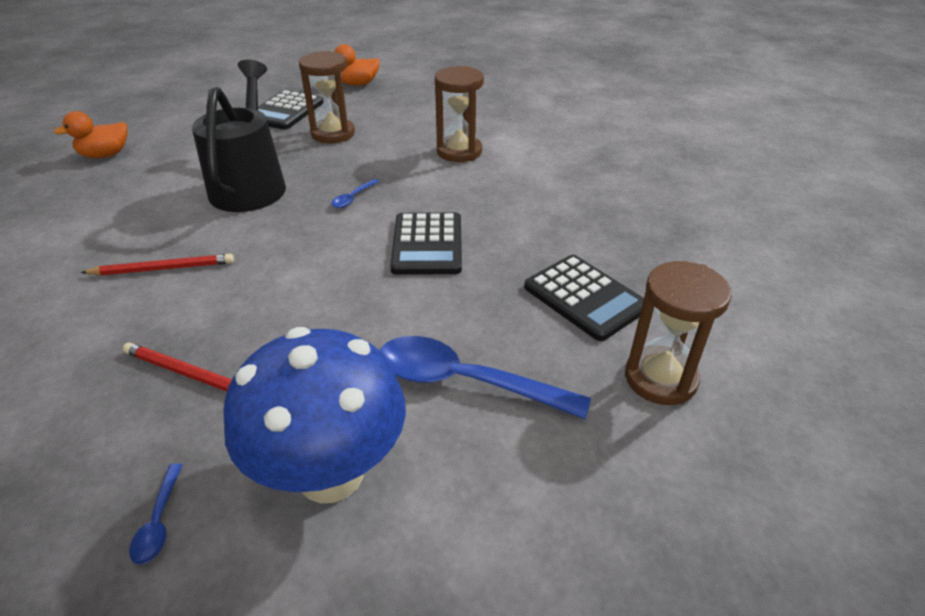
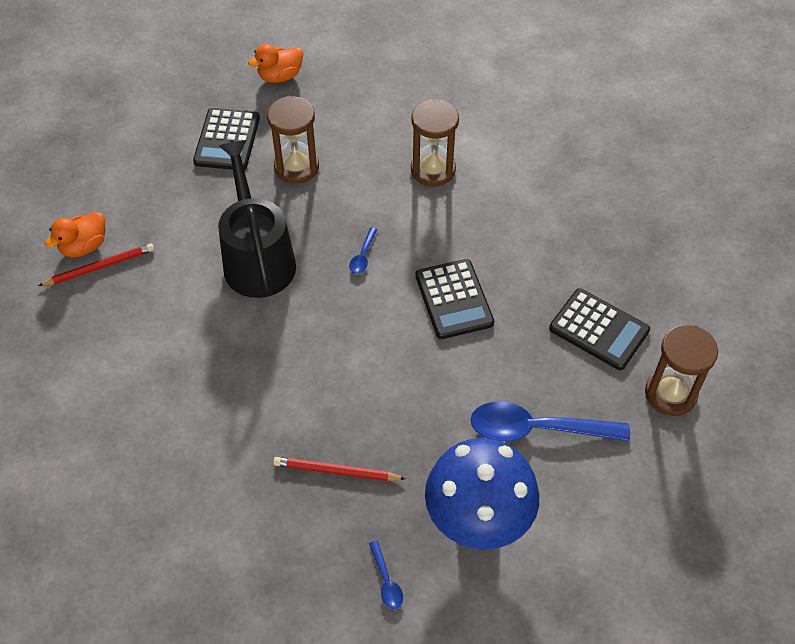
camera: 15 degrees left, 15 degrees up
red pencil [81,254,234,275] -> red pencil moved to [38,243,154,286]

